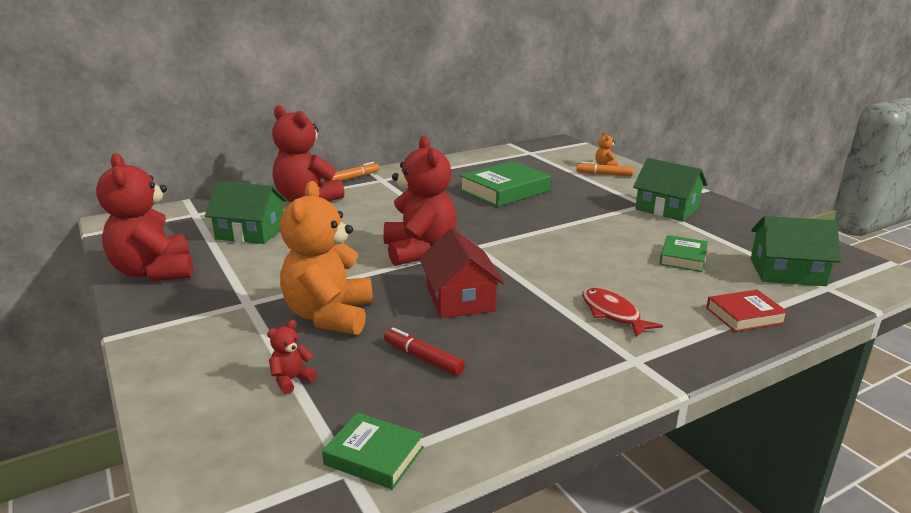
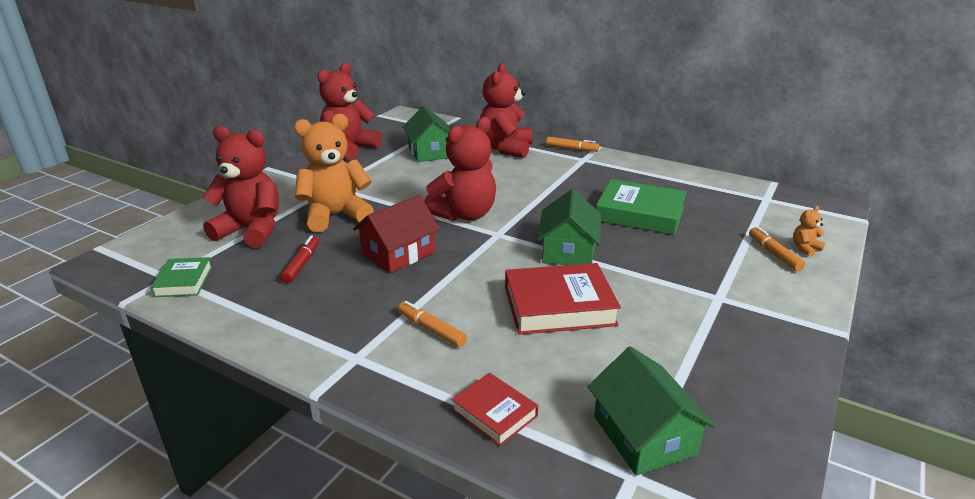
camera: 60 degrees right, 5 degrees up
red teddy bear [267,320,317,394] -> red teddy bear [202,126,279,247], size x2.49
red fish [582,288,663,337] -> orange marker [398,301,467,347]
green house [633,158,707,221] -> green house moved to [537,189,601,265]
green book [659,235,708,272] -> none
none -> red book [505,263,621,335]

